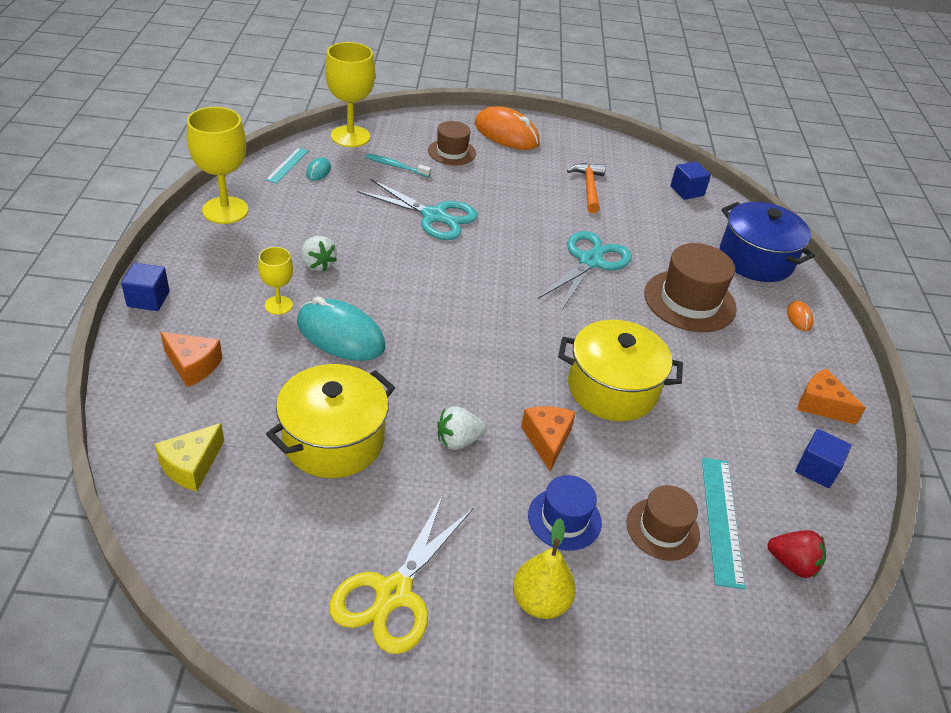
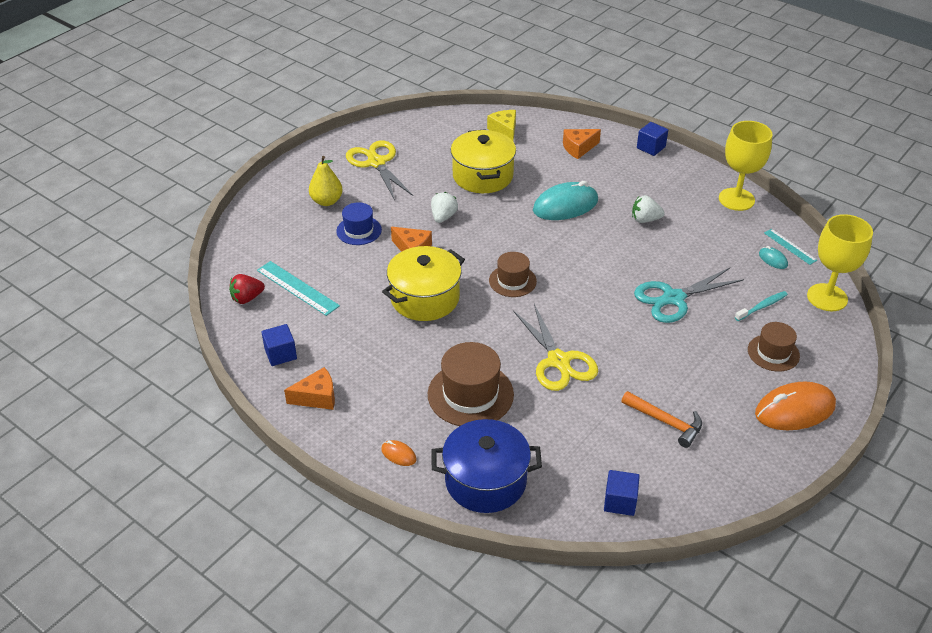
camera: 130 degrees right, 0 degrees up
yellow goblet [258,247,293,315] -> none
turquoise scissors [538,231,632,311] -> yellow scissors [513,304,598,391]
brown hat [626,485,700,561] -> brown hat moved to [489,252,537,297]

